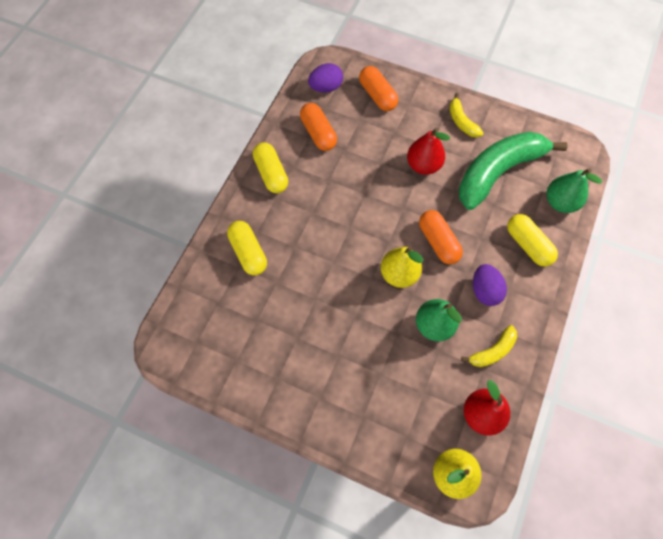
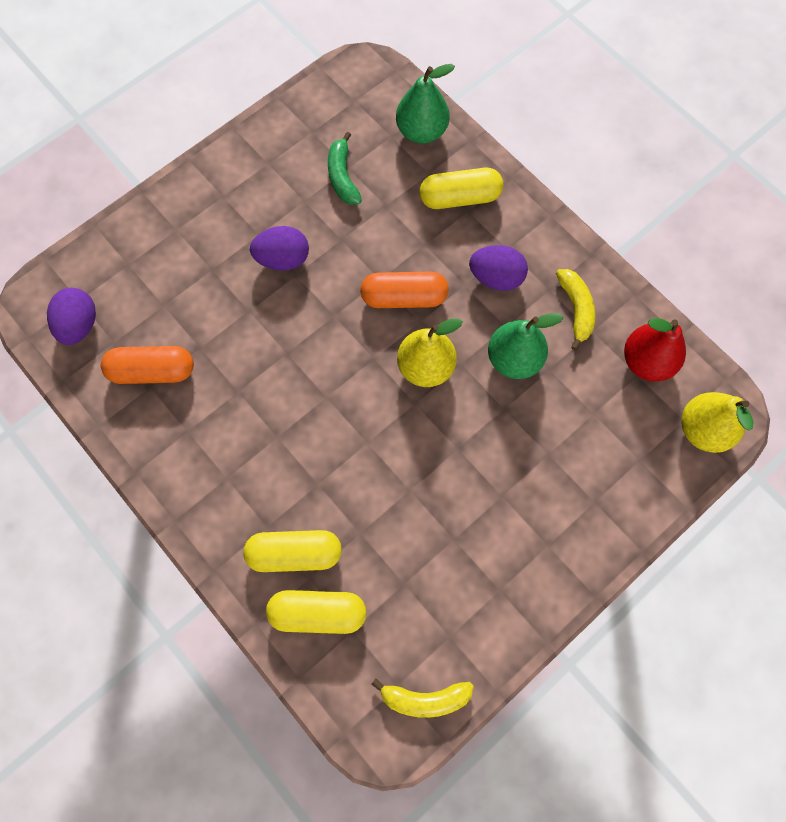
camera: 65 degrees left, 5 degrees up
yellow capsule [253,142,288,193] -> yellow capsule moved to [266,590,366,634]
orange capsule [359,66,398,111] -> none
red pear [407,128,450,175] -> purple egg [250,226,309,271]
yellow banana [449,93,484,137] -> yellow banana moved to [371,678,474,718]
green banana [459,132,568,210] -> green banana [328,132,362,205], size x0.45

